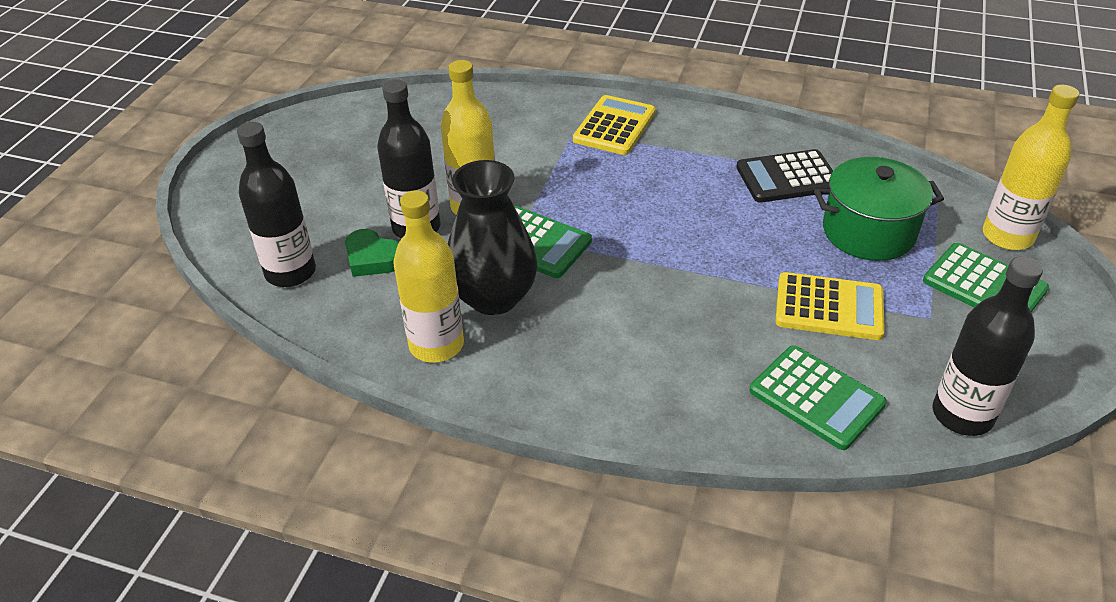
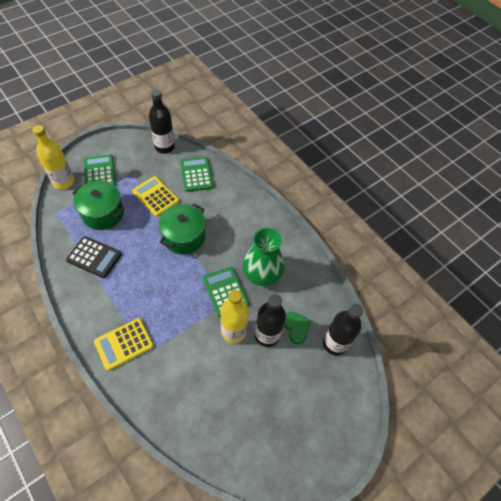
camera: 150 degrees left, 15 degrees up
yellow bottle [393,190,464,363] -> none
black vase [448,160,538,315] -> green vase [243,228,284,286]
none -> green pot [159,203,206,255]

